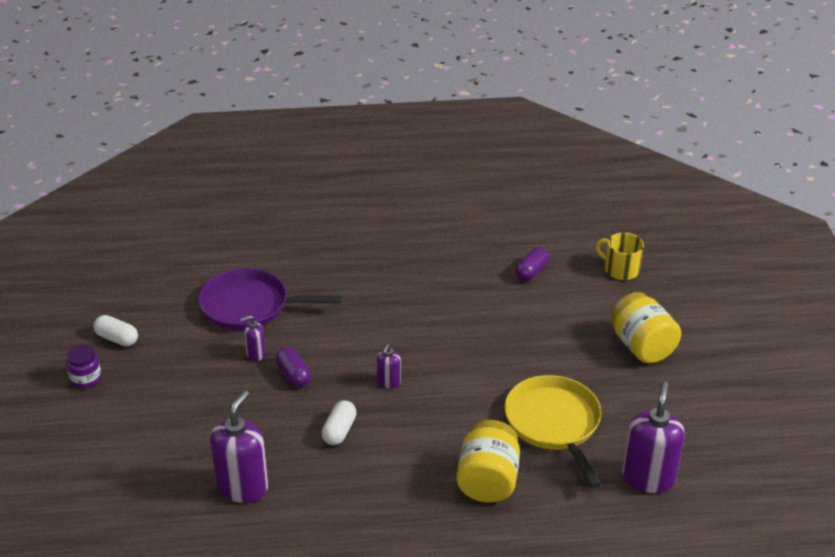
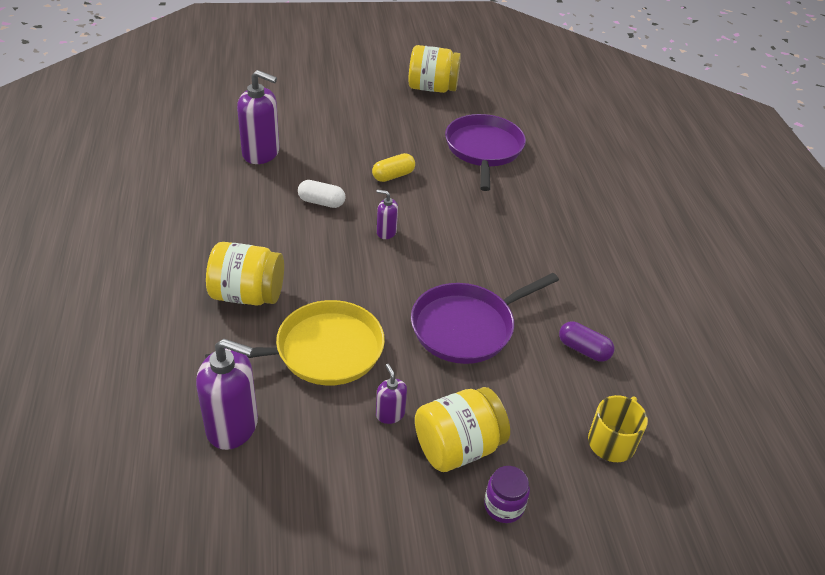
camera: 85 degrees right, 5 degrees up
purple jar [66,345,102,389] -> purple jar moved to [484,466,530,523]
white capsule [94,315,138,346] -> yellow jar [408,45,461,93]
purple soap dispenser [240,315,266,361] -> purple soap dispenser moved to [376,364,407,424]
purple capsule [276,347,311,387] -> yellow capsule [372,153,415,182]
none -> purple pan [411,273,559,364]

